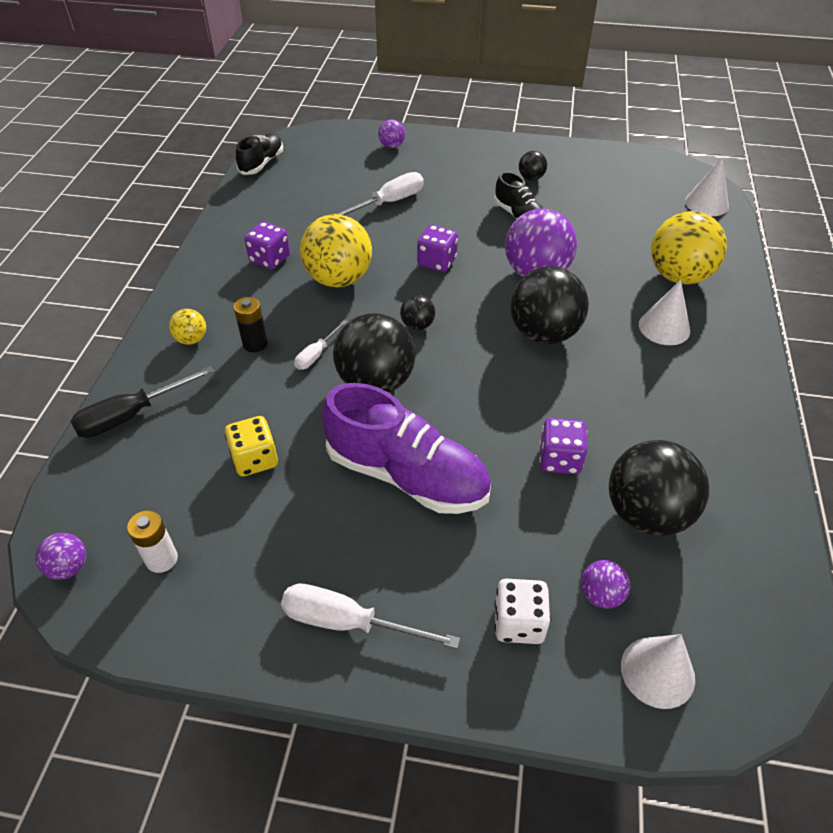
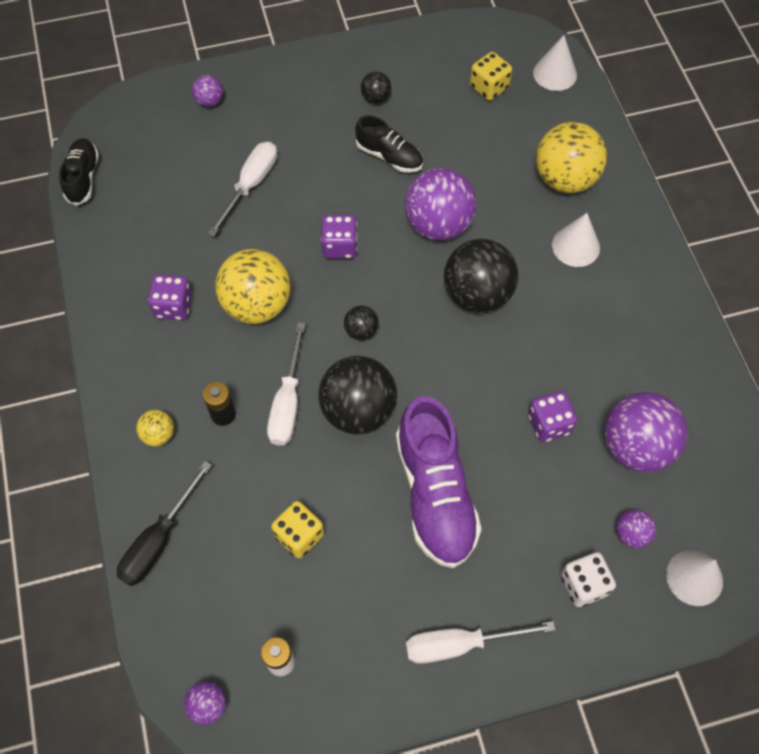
camera: 25 degrees left, 15 degrees up
white screwdriver [294,320,347,370] -> white screwdriver [267,322,306,446], size x1.72
purple shoe [322,383,491,514] -> purple shoe turned 75 degrees clockwise [396,396,482,568]
black ball [609,440,709,536] -> purple ball [604,392,687,473]
none -> yellow dice [470,52,512,101]

